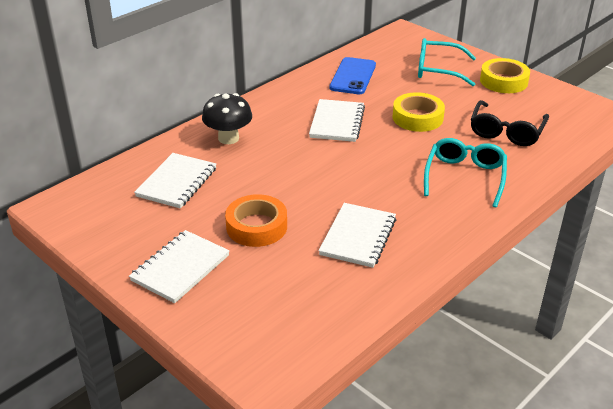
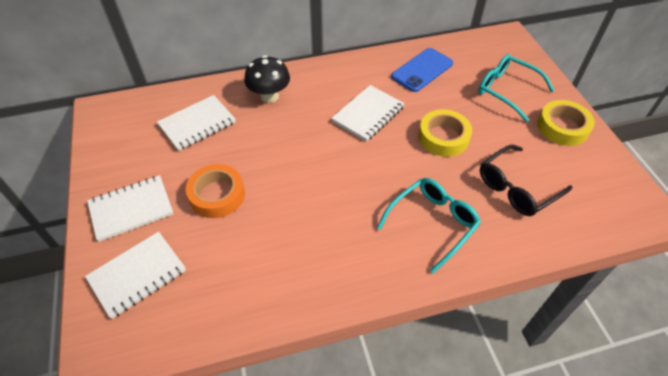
camera: 30 degrees right, 15 degrees up
white notebook [318,203,396,268] -> white notebook moved to [85,232,186,319]

